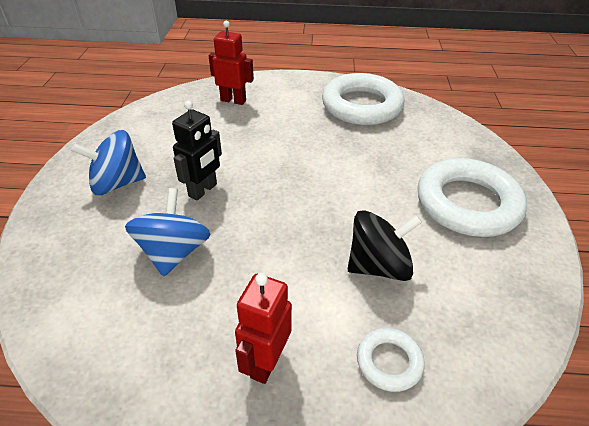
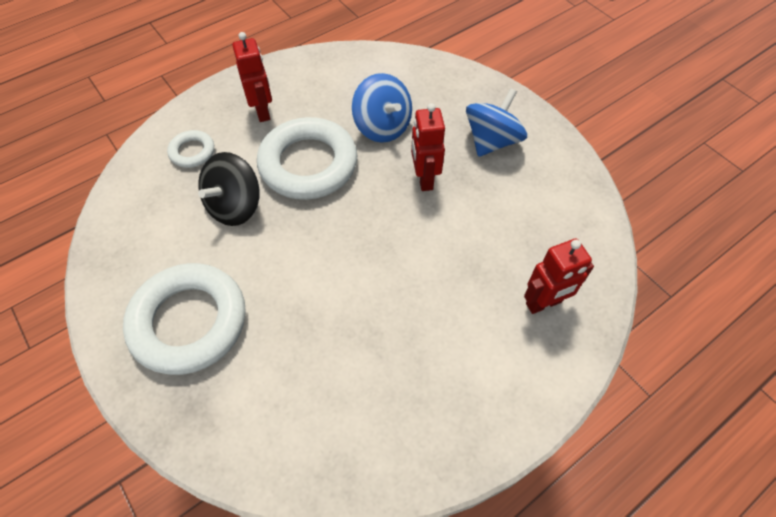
camera: 140 degrees right, 15 degrees up
black robot [172,101,222,201] -> red robot [411,103,445,191]
white ring [322,73,404,125] -> white ring moved to [257,117,357,200]

